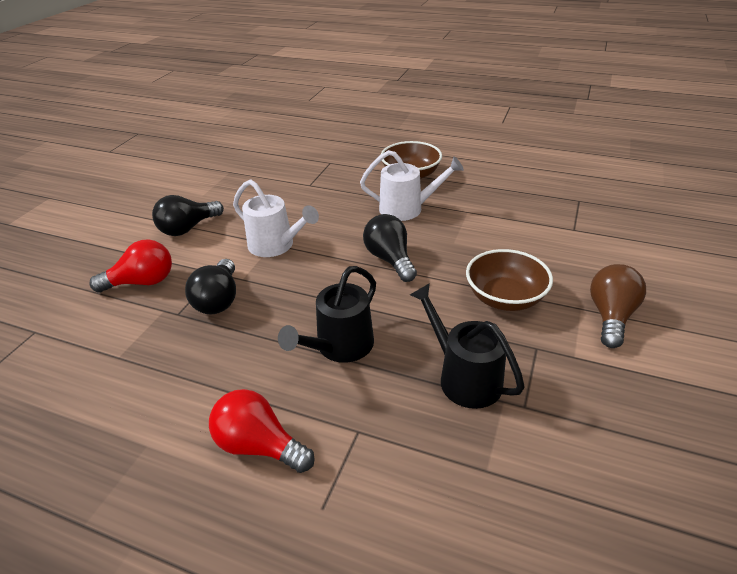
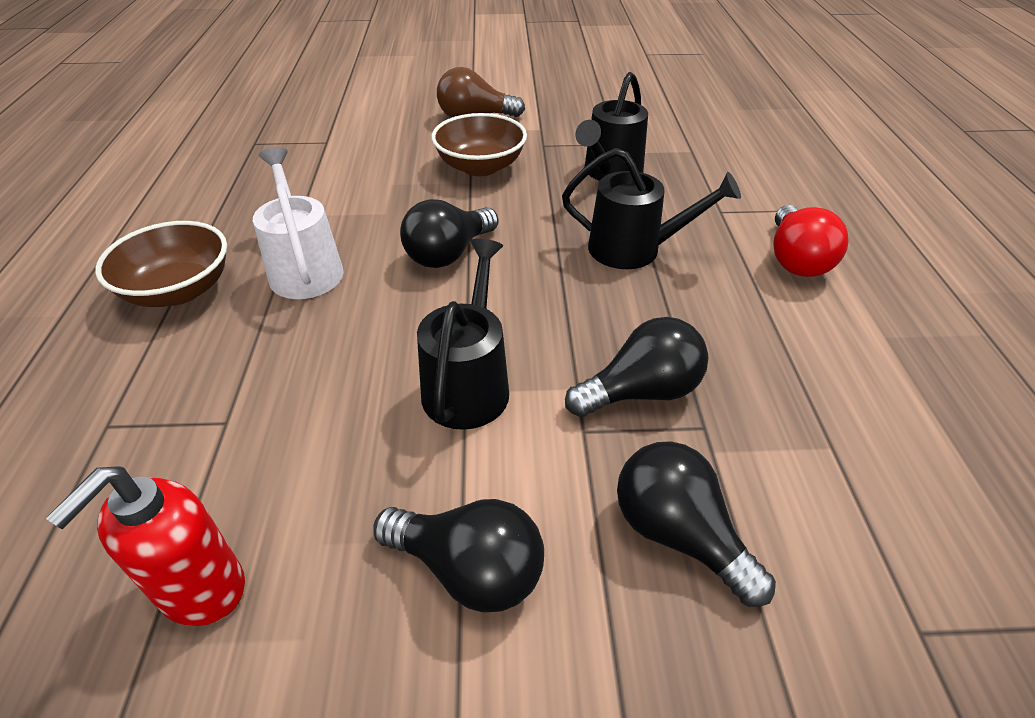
camera: 115 degrees left, 5 degrees up
red light bulb [89,239,172,293] -> black light bulb [617,441,776,607]
white watering can [233,179,319,257] -> black watering can [417,239,509,430]
none -> red soap dispenser [46,466,245,626]

